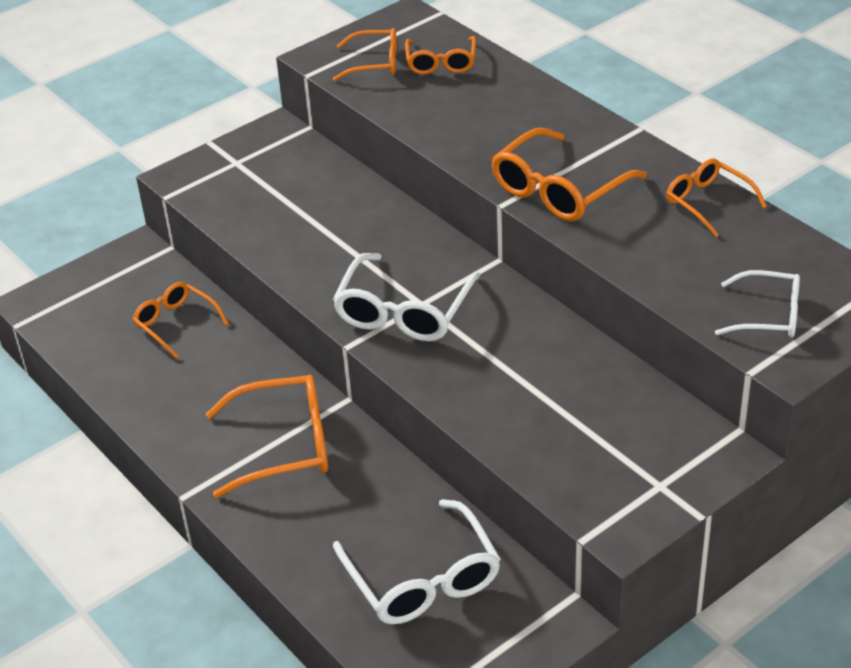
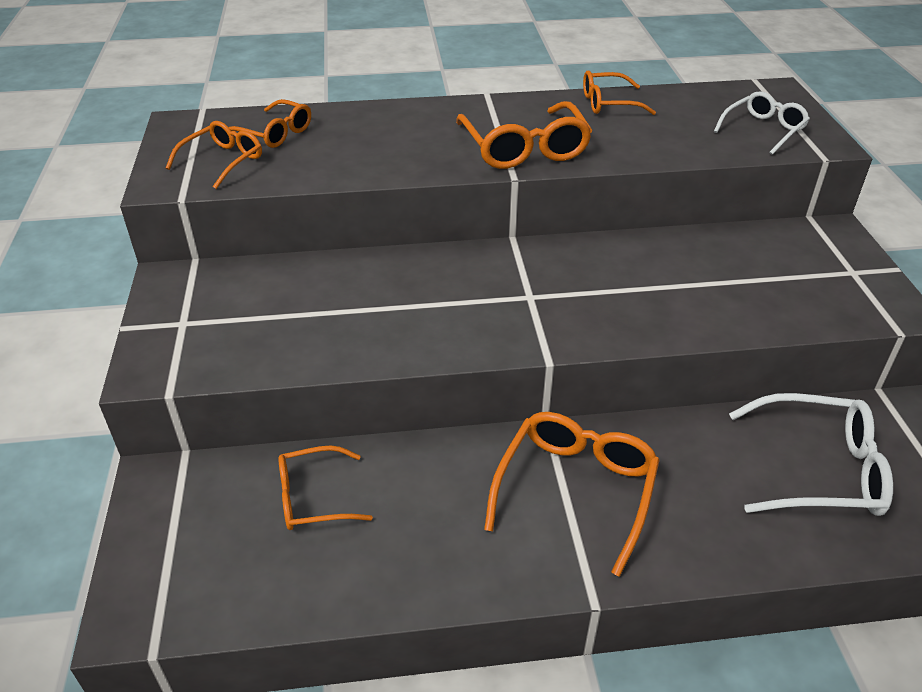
camera: 60 degrees left, 0 degrees up
white glasses [333,253,480,341] -> none

